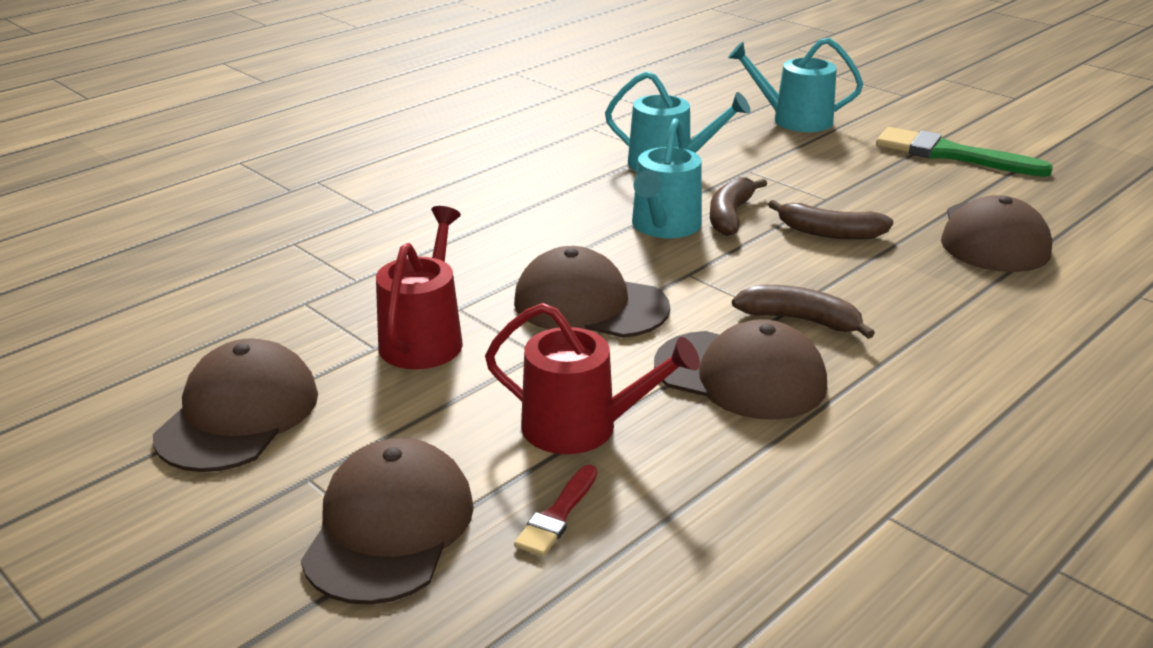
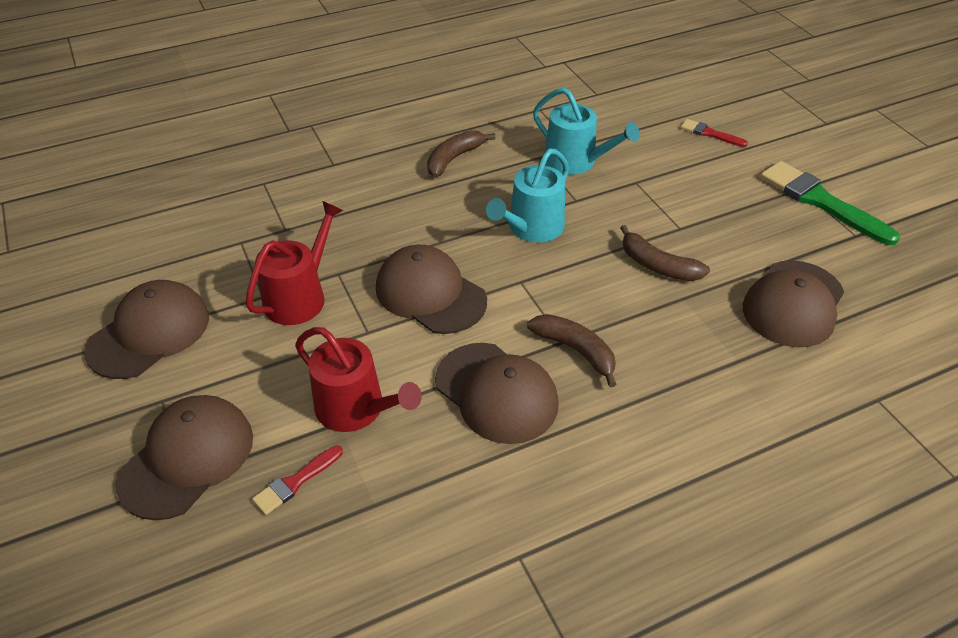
camera: 20 degrees right, 15 degrees up
brown banana [710,177,767,236] -> brown banana moved to [427,130,495,177]
turquoise watering can [728,38,863,132] -> red brush [680,119,748,147]

